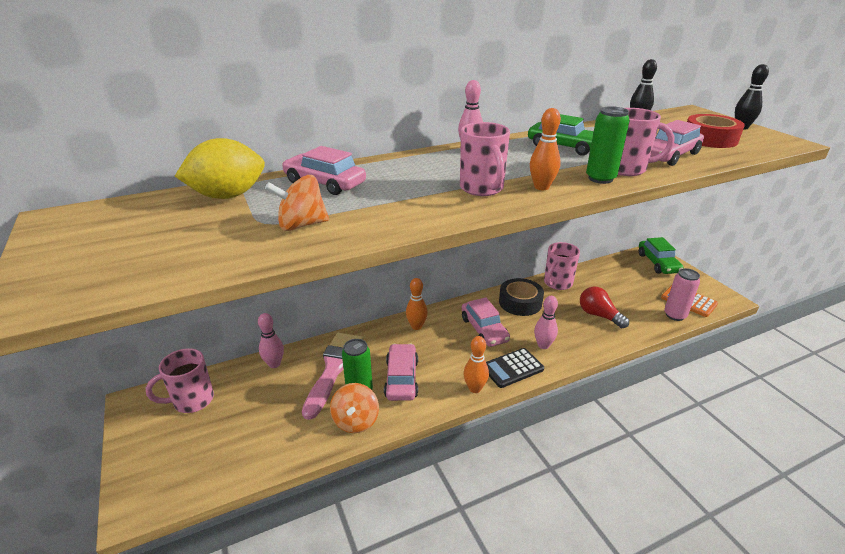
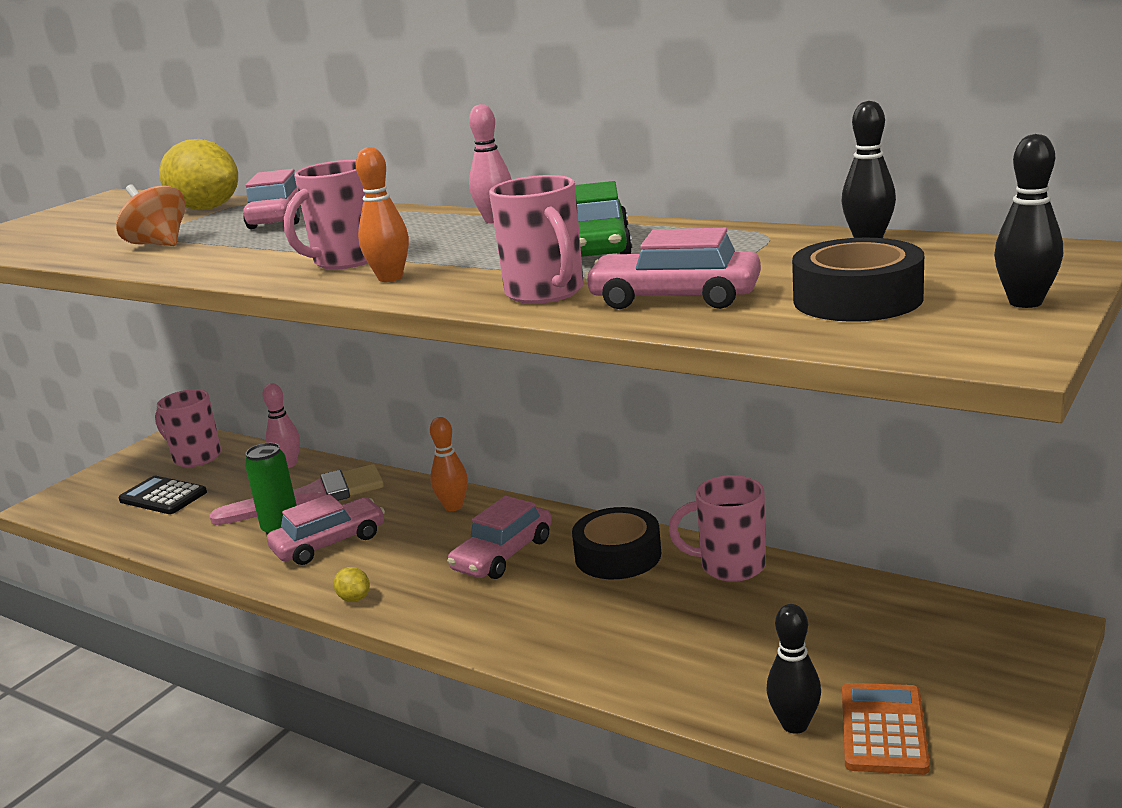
camera: 60 degrees right, 10 degrees down
orange spinning top [330,383,379,433] -> none
orange bowling pin [463,336,489,393] -> yellow lemon [333,567,370,602]
black calculator [486,348,544,388] -> black calculator moved to [118,476,207,514]
pink bowling pin [534,296,558,349] -> none
red light bulb [580,287,629,328] -> none
green can [586,106,630,184] -> none
green car [639,237,683,274] -> none
pink can [664,268,700,321] -> black bowling pin [766,604,821,734]
red tape [687,114,745,148] -> black tape [792,238,924,322]

